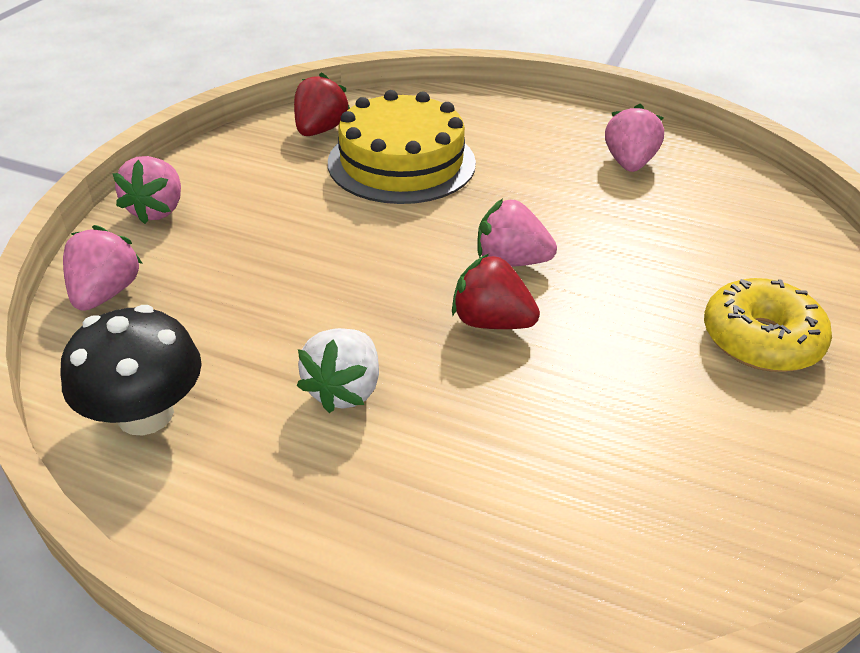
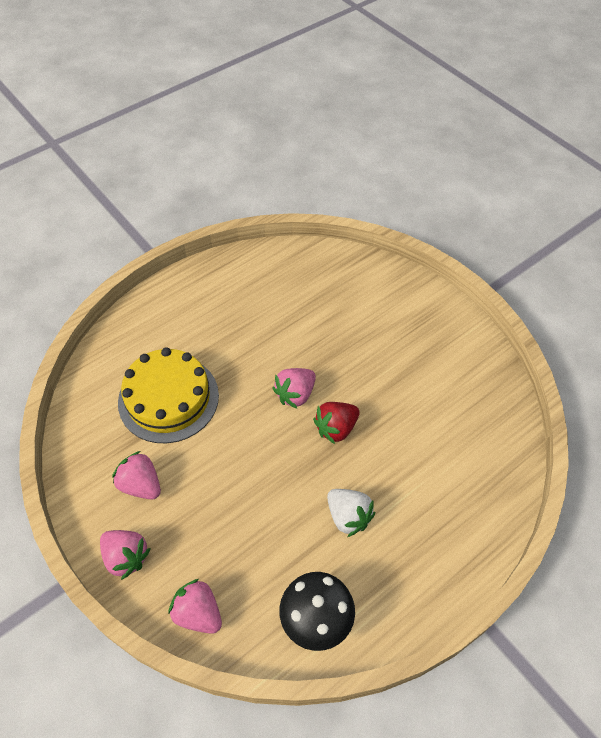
camera: 60 degrees left, 15 degrees up
red strawberry [294,72,350,136] -> none
pink strawberry [605,104,664,172] -> pink strawberry moved to [112,451,161,499]
yellow donut [704,278,832,372] -> none

